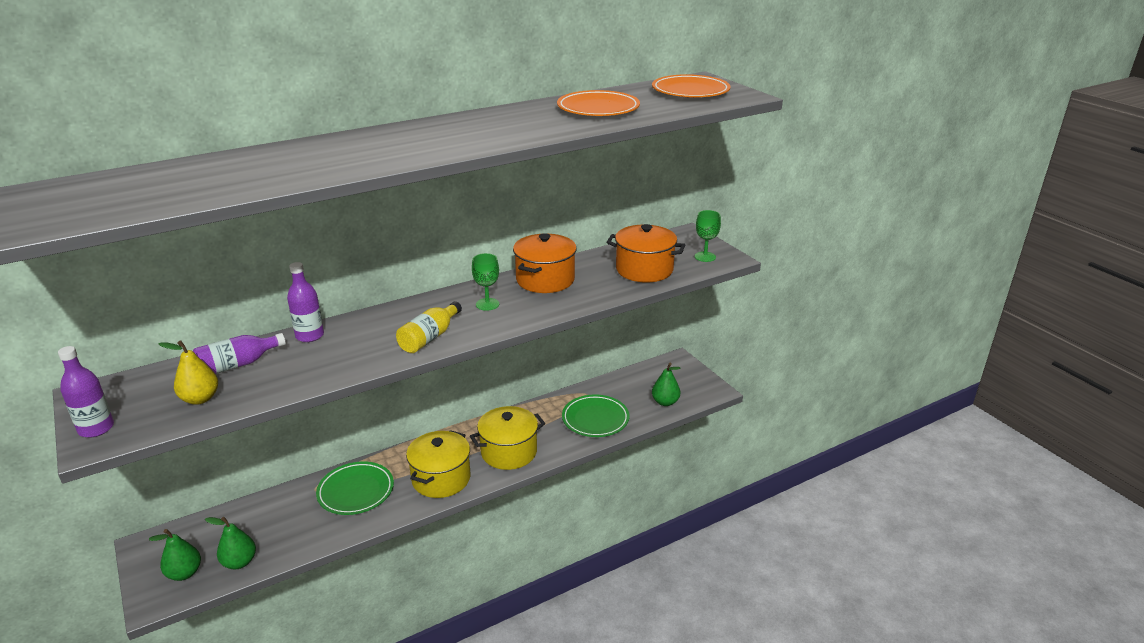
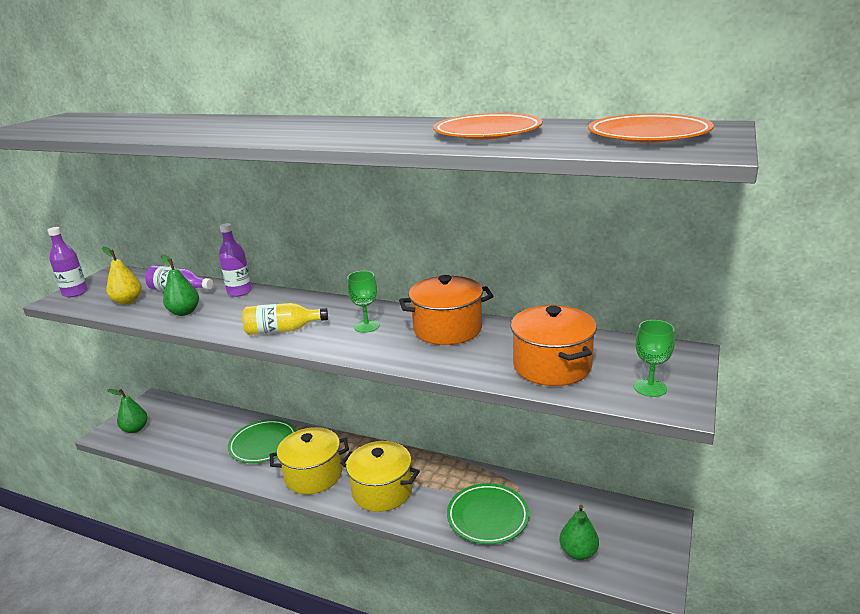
camera: 55 degrees right, 5 degrees down
green pear [205,517,256,569] -> green pear moved to [161,254,199,316]

